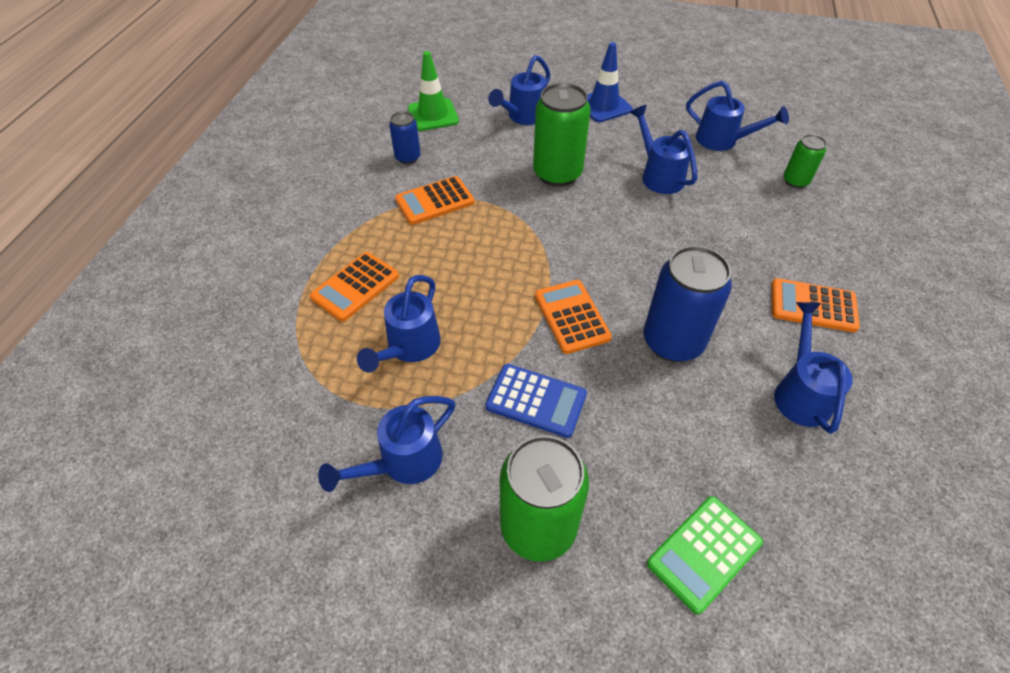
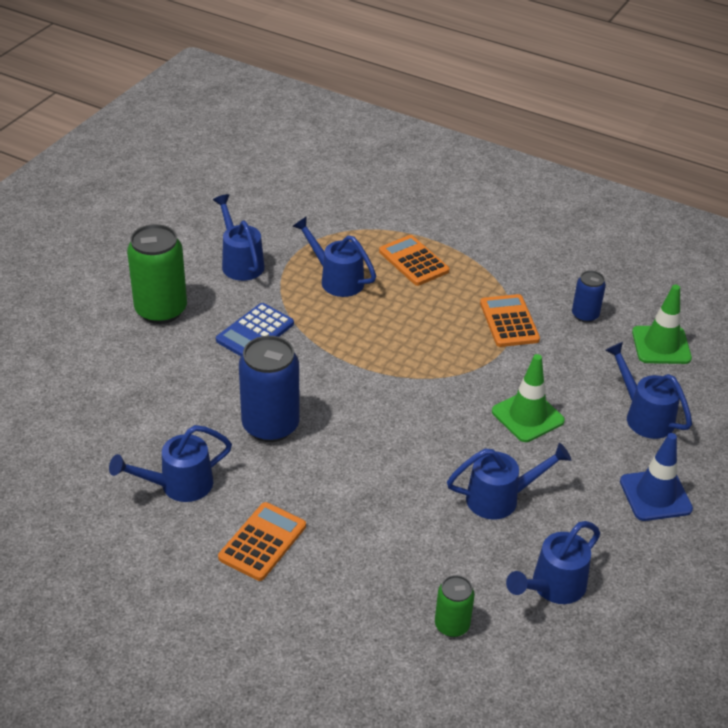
camera: 105 degrees right, 10 degrees down
green can [533,83,591,187] -> green traffic cone [492,354,565,442]
orange calculator [535,280,612,354] -> none
green calculator [647,496,763,614] -> none
blue watering can [774,302,853,434] -> blue watering can turned 135 degrees clockwise [109,425,232,502]

